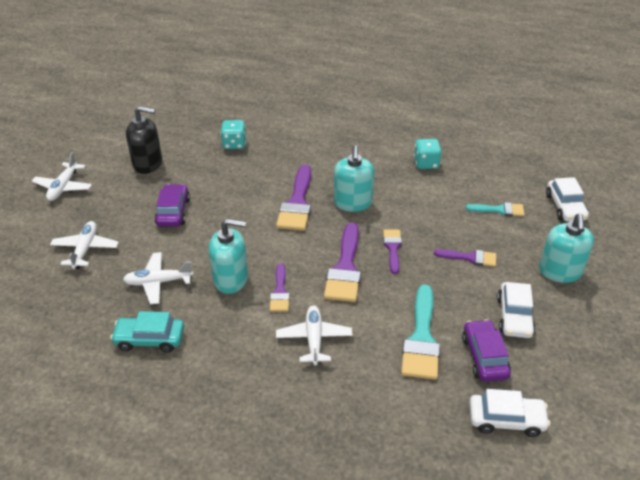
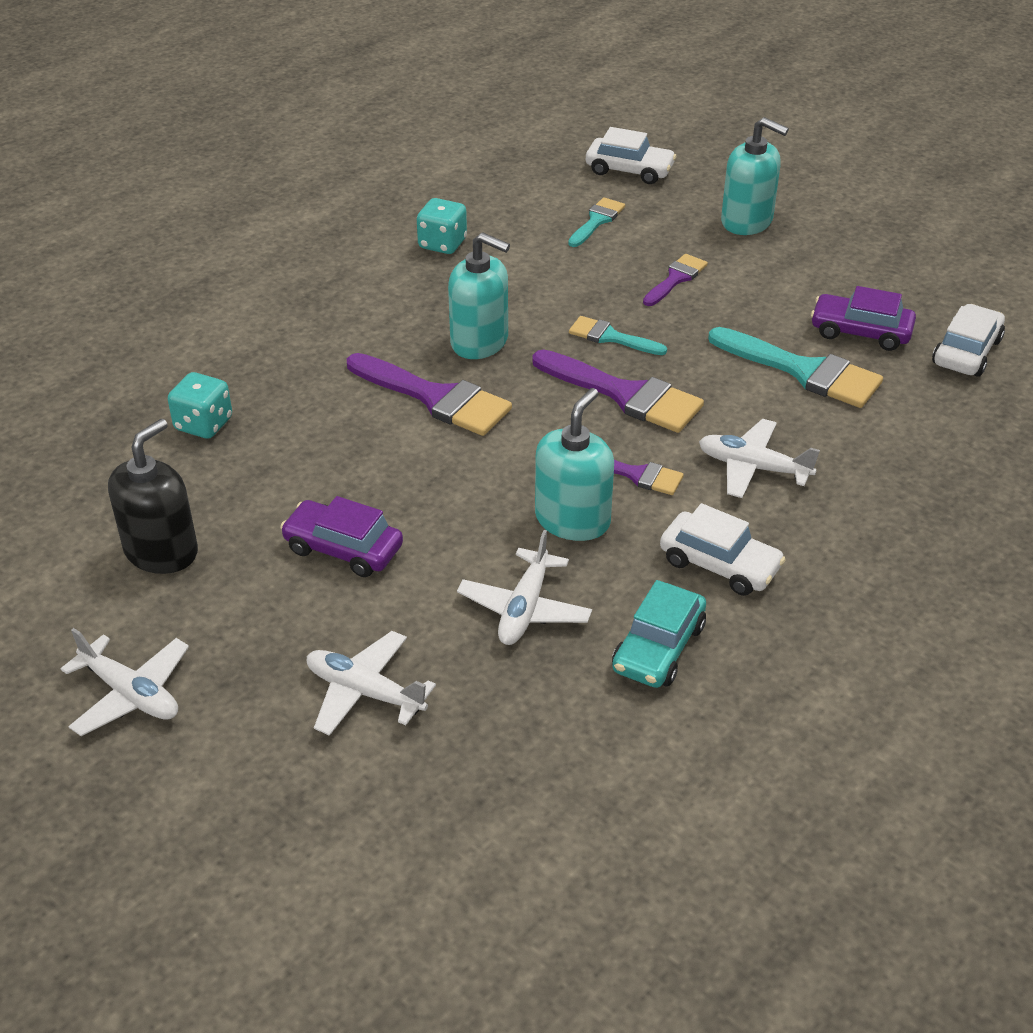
camera: 65 degrees left, 0 degrees up
purple brush [383,229,402,274] -> turquoise brush [569,316,667,355]
white car [497,282,536,338] -> white car moved to [660,503,786,596]

